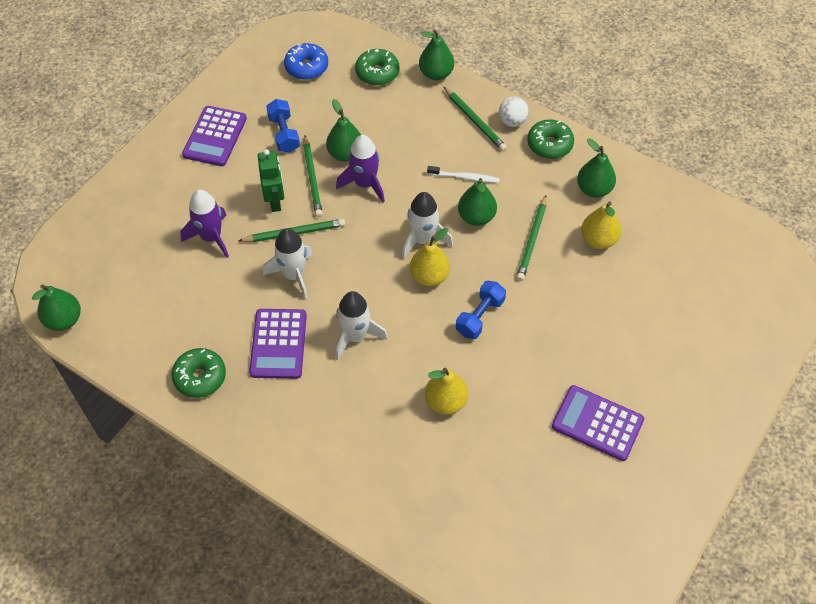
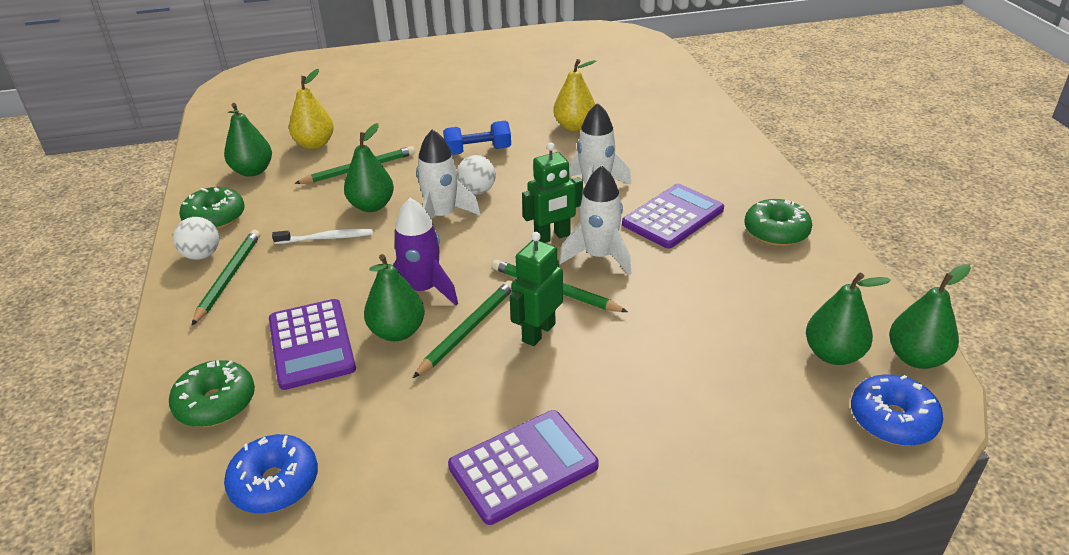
camera: 135 degrees left, 20 degrees down
purple rocket [180,190,229,258] -> none
blue dumbbell [266,99,300,153] -> none
yellow pear [410,228,450,286] -> white ball [457,155,496,195]
green pear [419,30,454,80] -> green pear moved to [806,272,891,365]
white toothbrush [427,166,500,183] -> white toothbrush turned 120 degrees clockwise [272,229,373,244]
purple calculator [552,385,644,461] -> purple calculator moved to [269,299,356,390]
none -> green robot [522,143,583,243]
none -> blue donut [851,374,943,446]

